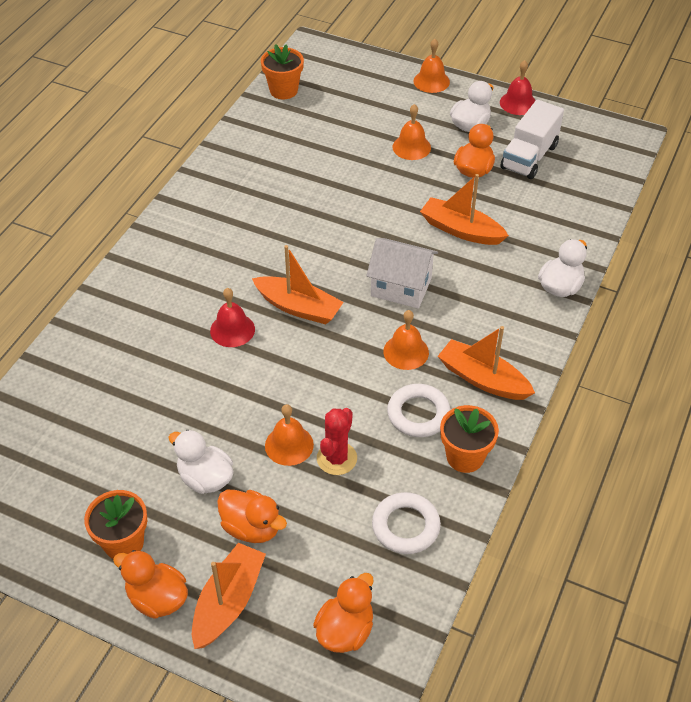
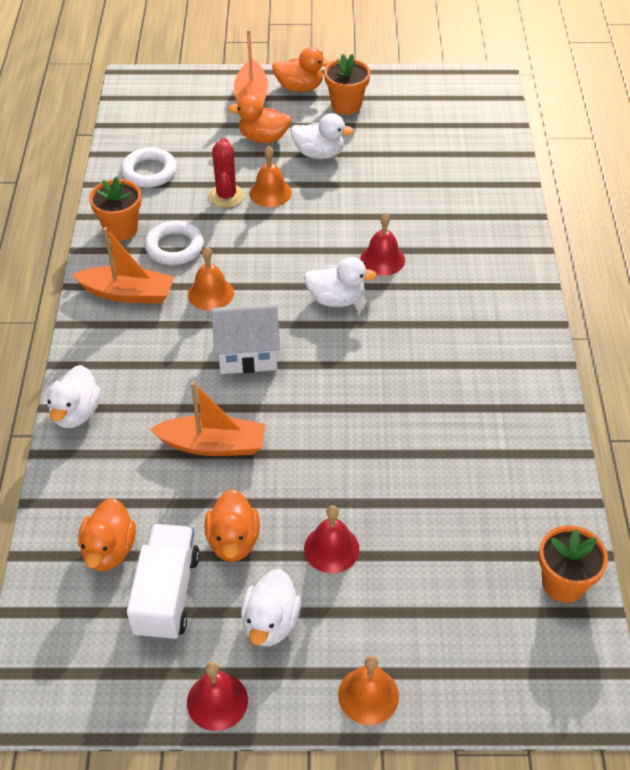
camera: 155 degrees right, 0 degrees up
orange boat [252,245,344,324] -> white duck [304,257,377,307]
orange duck [313,573,374,653] -> orange duck moved to [78,498,136,571]
orange bell [392,104,431,160] -> red bell [304,505,360,573]

